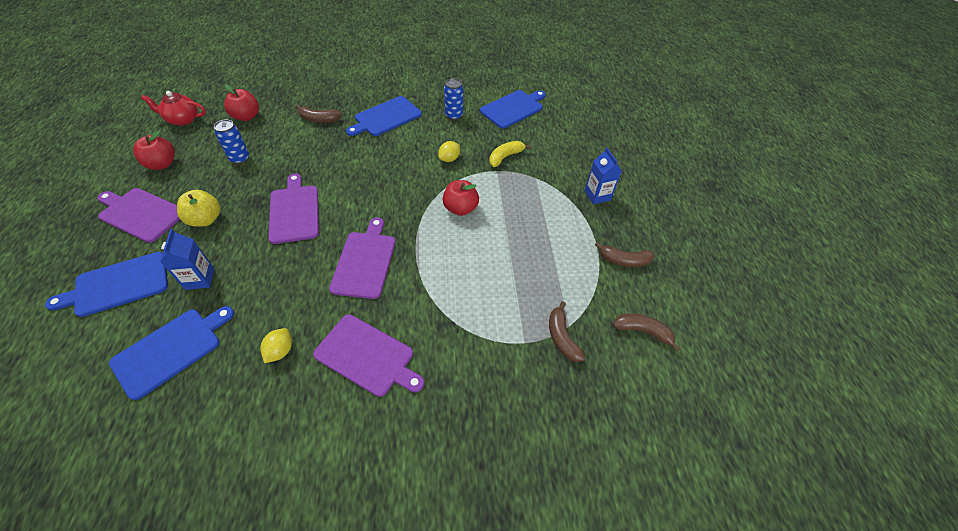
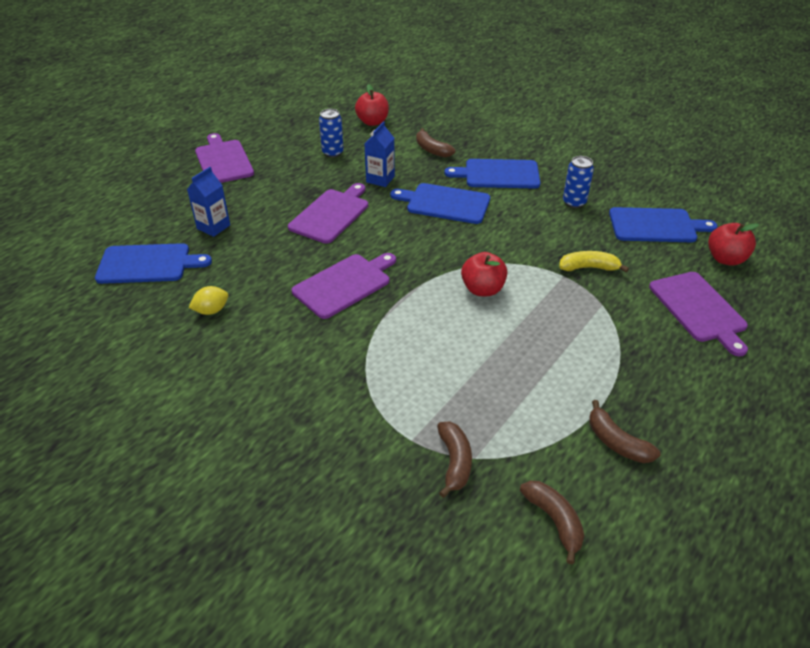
camera: 45 degrees right, 10 degrees down
blue cutting board [45,252,168,317] -> blue cutting board moved to [390,183,490,224]
red apple [133,131,175,170] -> red apple moved to [708,223,759,266]
red teapot [141,91,206,126] -> none
yellow apple [177,190,220,227] -> none
purple cutting board [313,314,424,397] -> purple cutting board moved to [649,272,748,356]
yellow lemon [438,141,460,162] -> none
brown banana [549,301,585,362] -> brown banana turned 150 degrees clockwise [437,421,472,498]
blue carton [584,147,622,204] -> blue carton moved to [364,121,395,187]

